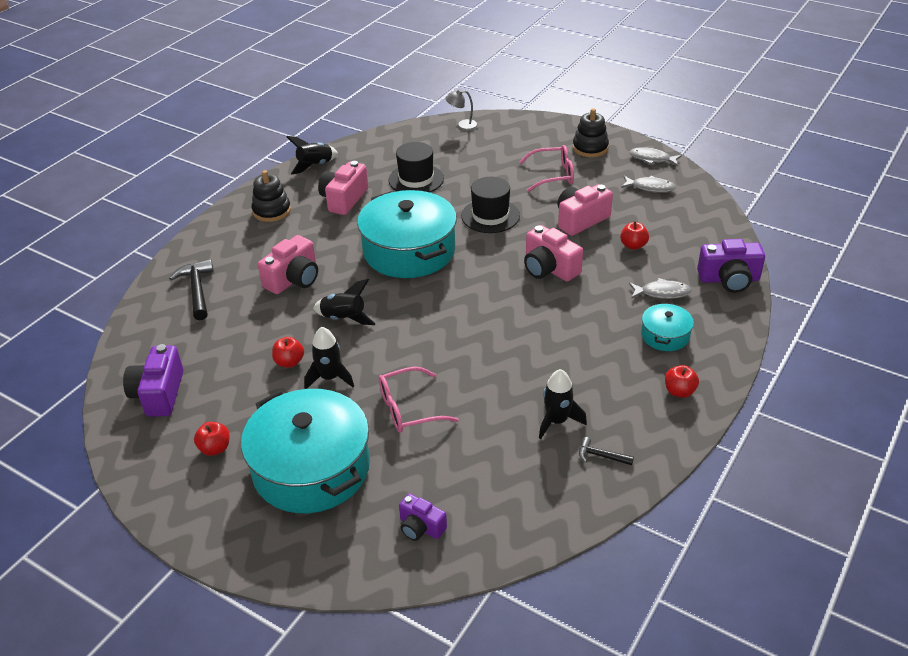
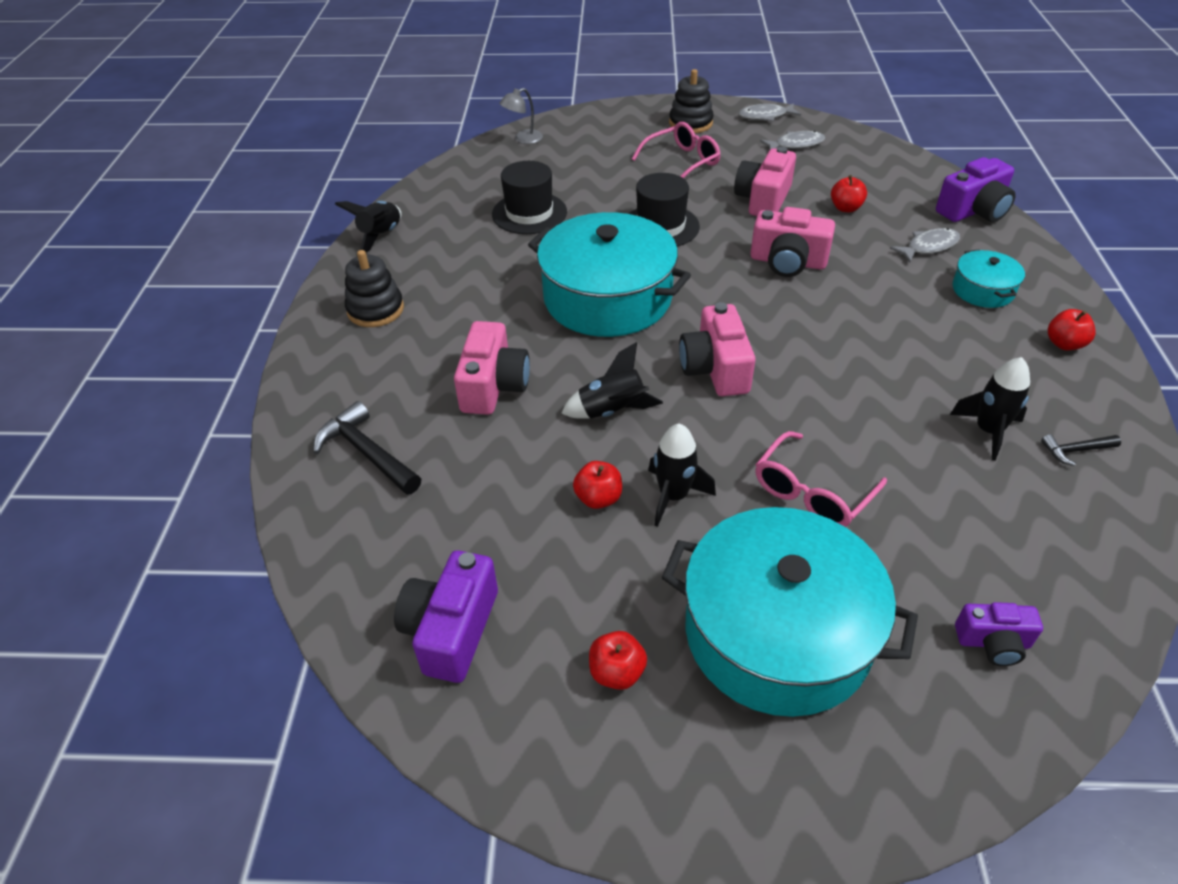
camera: 30 degrees left, 5 degrees up
purple camera [123,344,183,417] -> purple camera turned 45 degrees clockwise [394,550,498,683]
pink camera [318,161,368,215] -> pink camera moved to [679,302,756,396]

